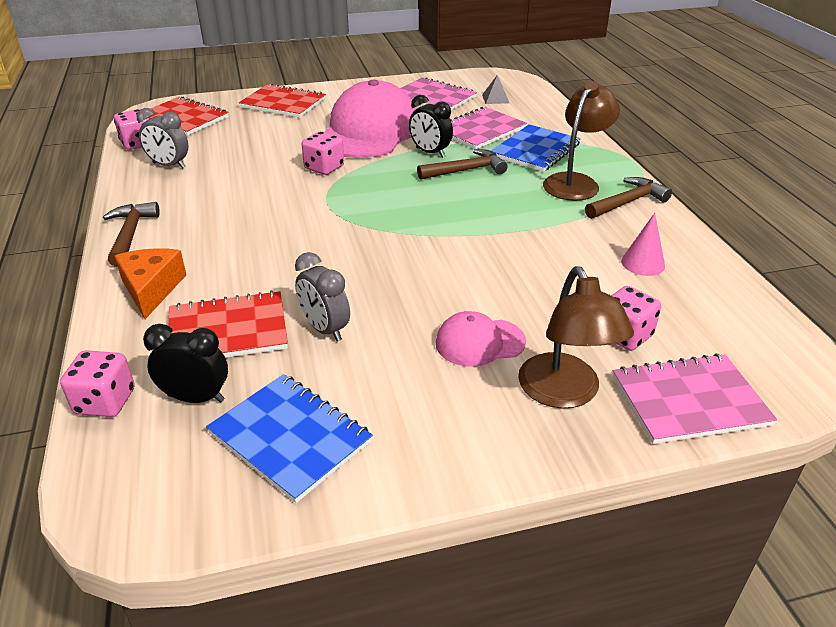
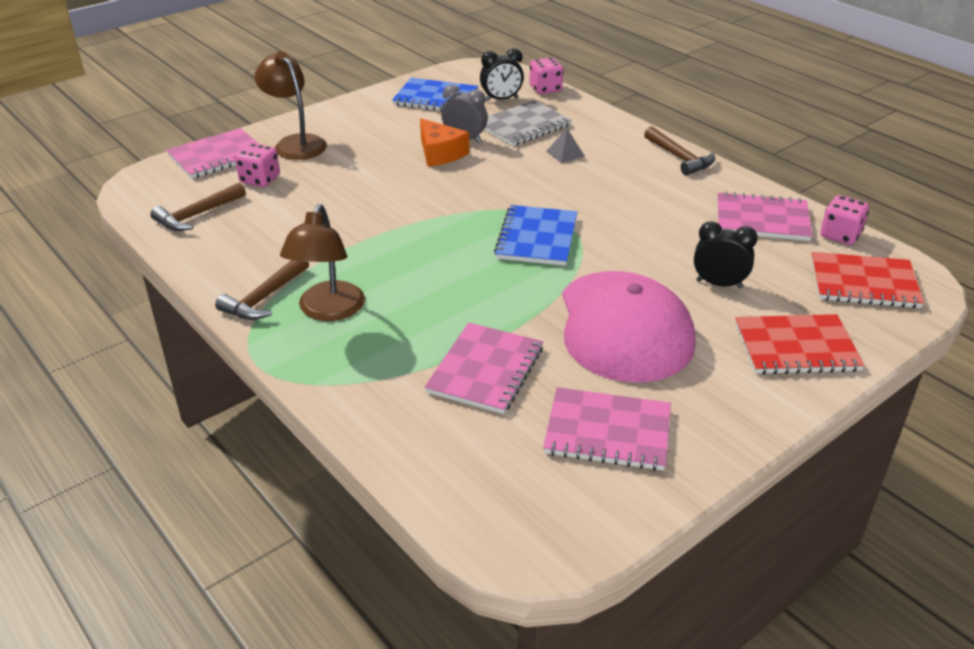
camera: 155 degrees right, 0 degrees up
orange cheese [115,248,187,319] -> orange cheese moved to [420,118,469,167]
grey clock [137,108,188,169] -> pink notebook [718,191,812,241]
red notebook [168,291,288,358] -> grey notebook [484,100,572,146]
pink dice [302,131,344,175] -> none
black clock [409,95,453,158] -> black clock moved to [694,221,758,288]
brown hammer [417,149,508,180] -> brown hammer moved to [150,182,246,231]
pink cap [436,311,526,367] -> none
grey pyramid [482,75,509,104] -> grey pyramid moved to [546,128,585,163]
blue notebook [491,124,581,172] -> blue notebook moved to [494,205,577,266]
pink cone [621,213,665,276] -> none

